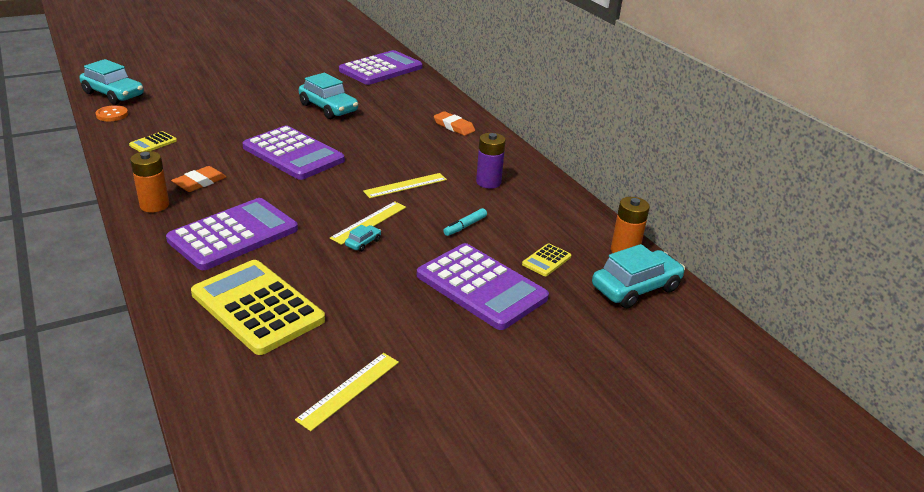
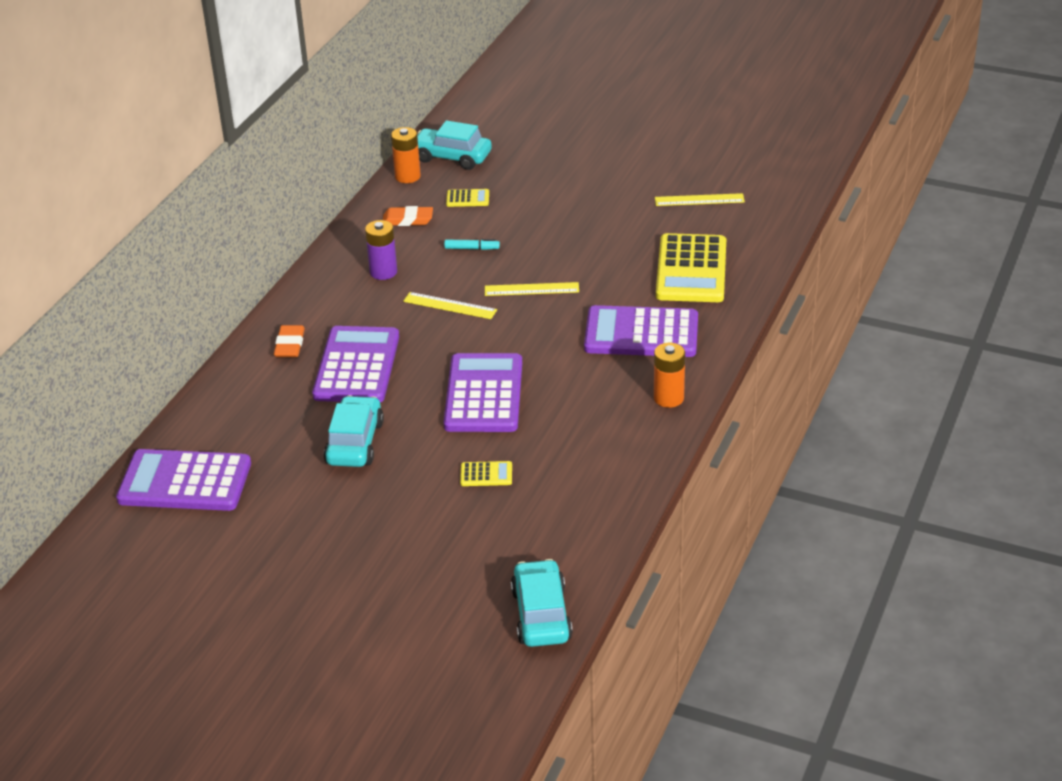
camera: 125 degrees left, 5 degrees up
orange button [95,105,128,121] -> none
yellow calculator [129,131,177,152] -> yellow calculator moved to [460,461,512,486]
orange eraser [171,166,226,192] -> orange eraser moved to [383,206,433,226]
turquoise car [345,225,381,252] -> none
purple calculator [417,243,549,330] -> purple calculator moved to [312,326,399,402]

